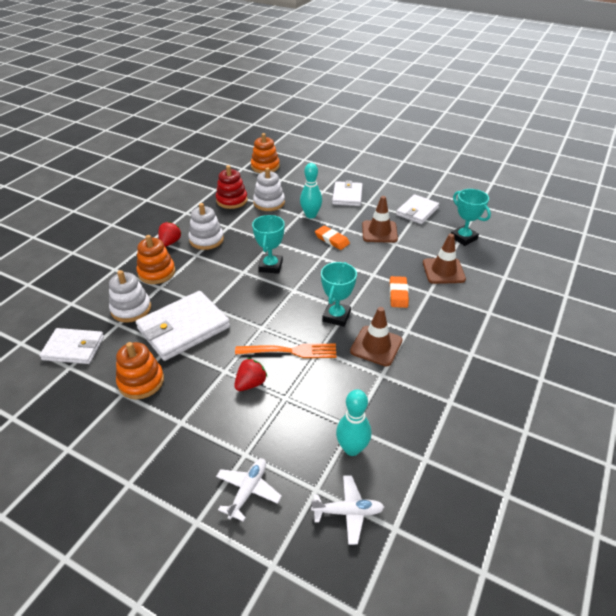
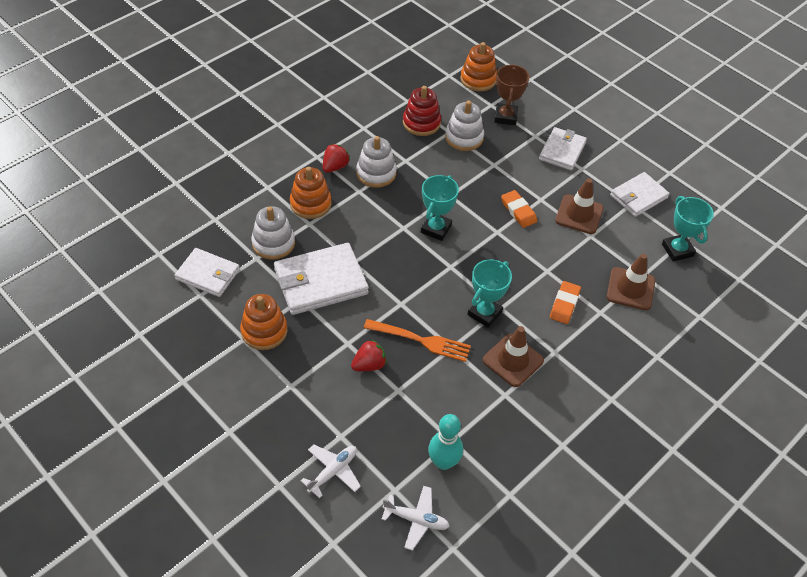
camera: 15 degrees right, 10 degrees up
turquoise bowling pin [300,163,322,219] -> none
none -> brown trophy [494,64,530,125]

